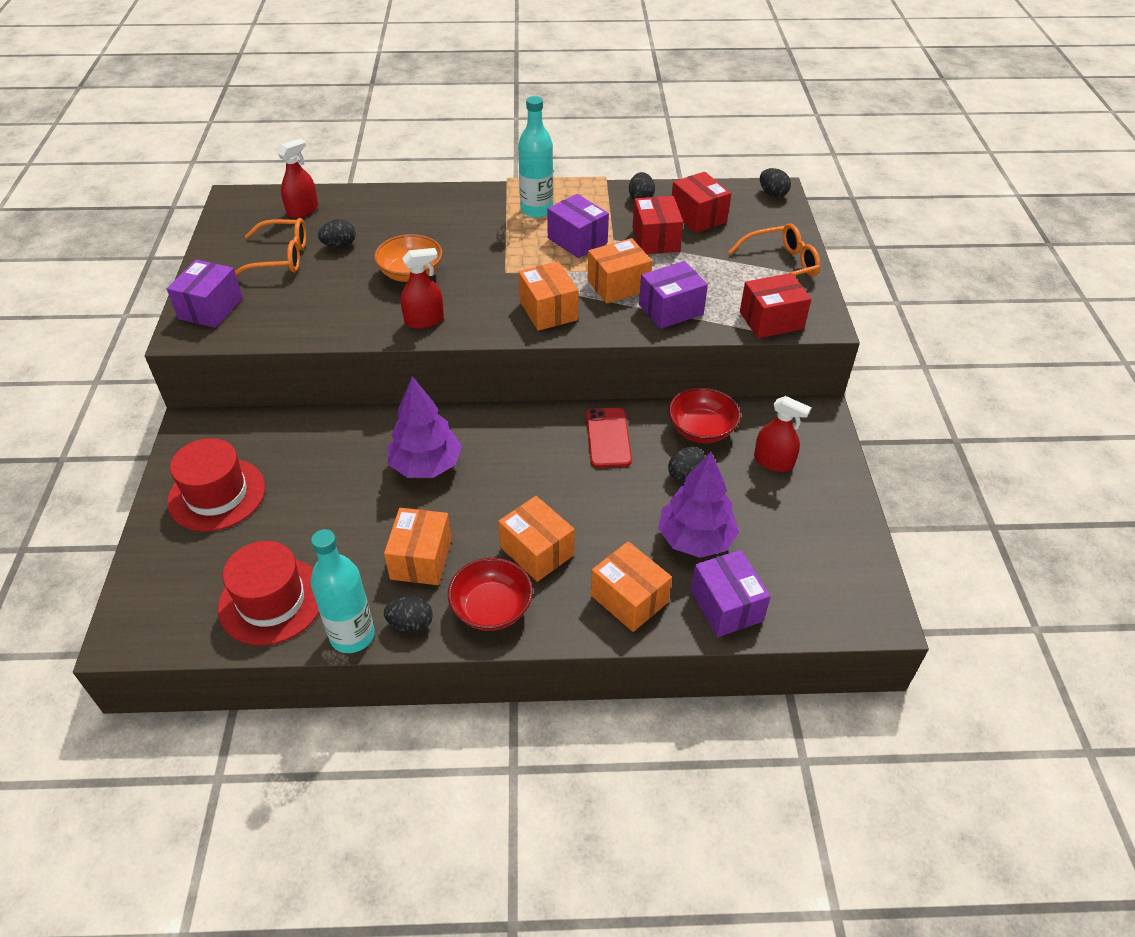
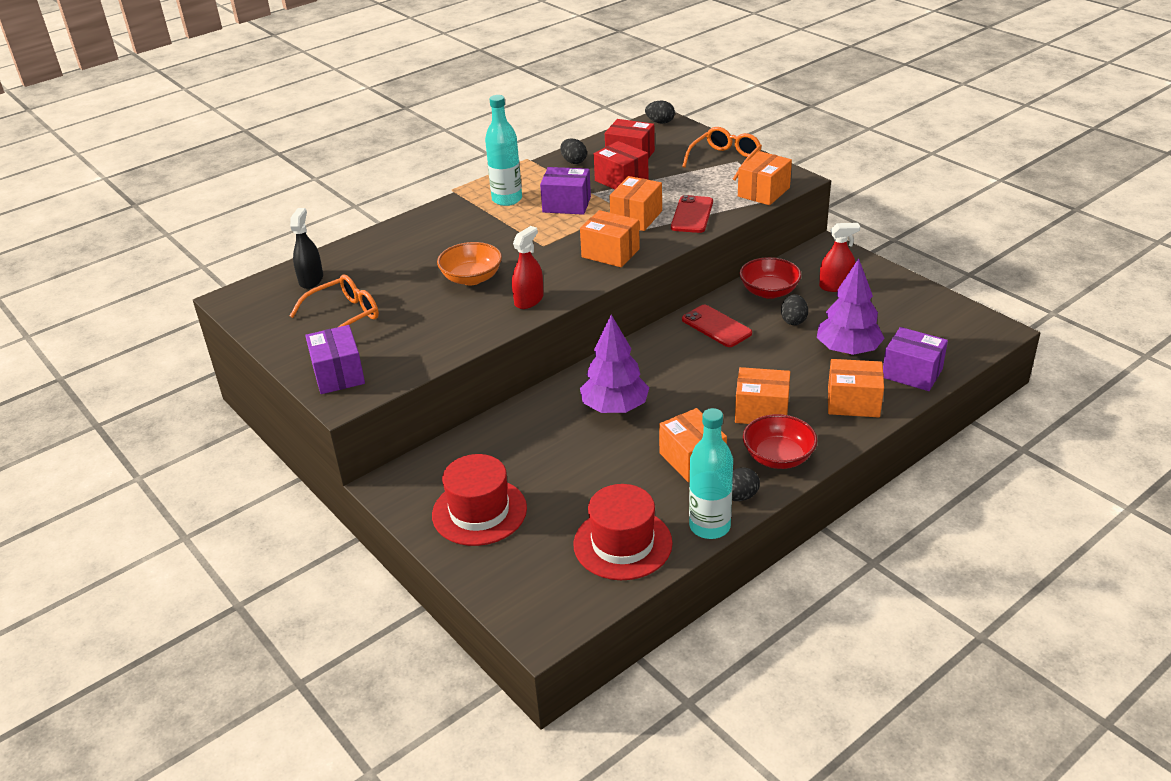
camera: 35 degrees left, 10 degrees down
red spray bottle [277,138,318,218] -> black spray bottle [290,208,323,289]
black egg [318,219,356,248] -> none
purple box [639,261,708,329] -> red phone [671,195,713,233]
red box [740,273,811,338] -> orange box [738,151,792,205]

